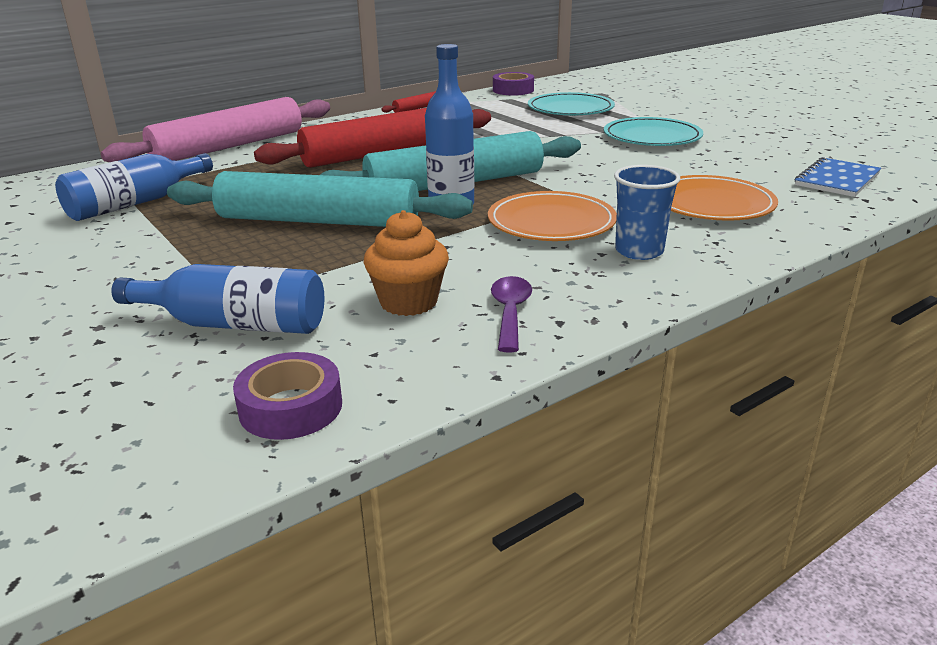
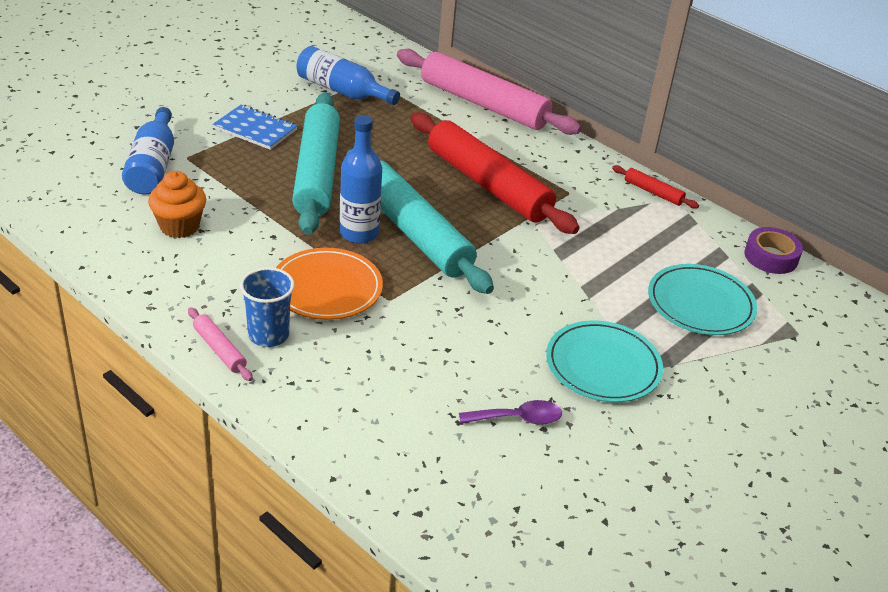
camera: 75 degrees right, 10 degrees up
purple tape [233,352,342,440] -> none
purple spoon [491,276,532,353] -> purple spoon moved to [459,400,562,425]
orange plate [671,175,778,221] -> none
blue notebook [795,157,881,197] -> blue notebook moved to [213,105,298,150]
none -> pink rolling pin [188,307,253,381]

